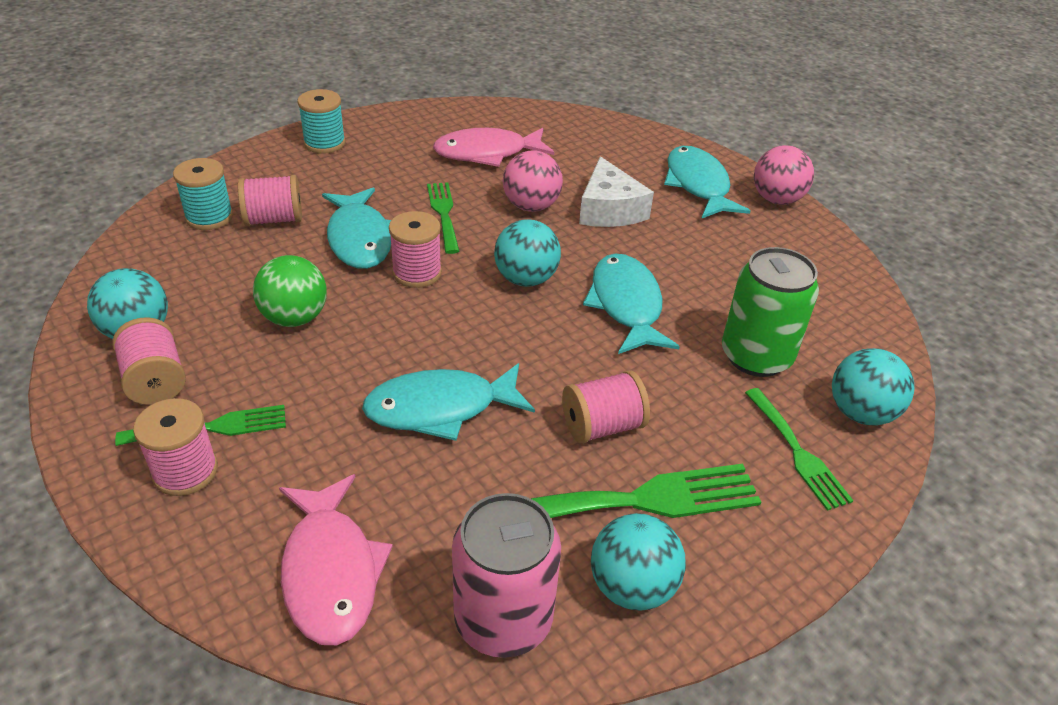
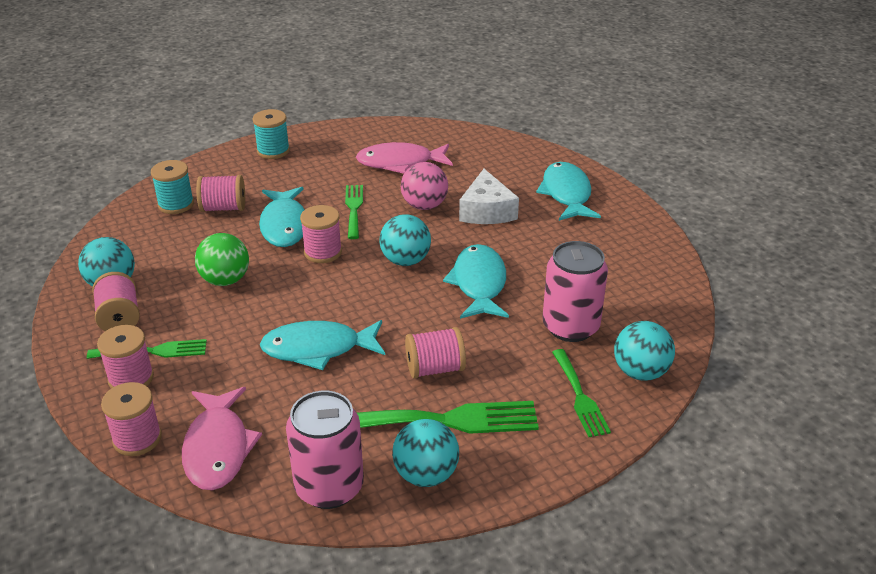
camera: 10 degrees right, 5 degrees down
green can [722,247,819,377] -> pink can [542,241,608,342]
pink ball [754,145,814,205] -> none
none -> pink spool [101,382,162,456]

